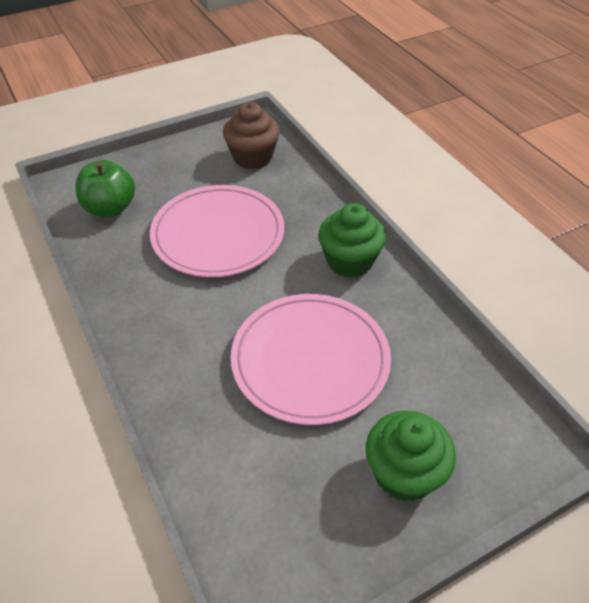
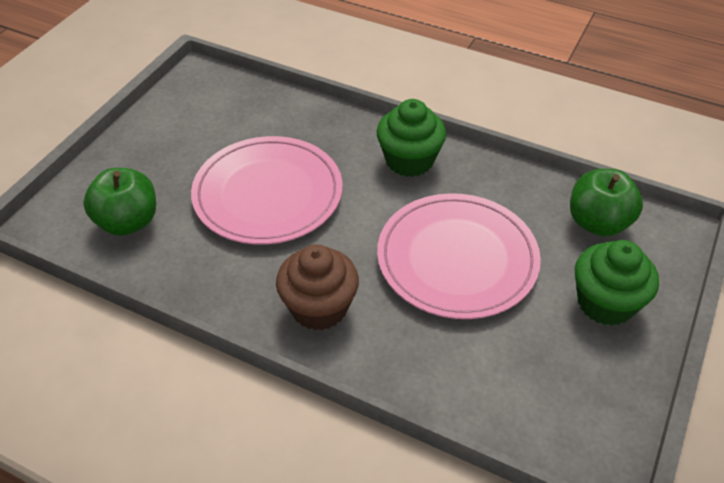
camera: 35 degrees left, 0 degrees up
brown cupcake [223,102,280,169] -> brown cupcake moved to [276,245,359,330]
none -> green apple [570,169,643,237]

